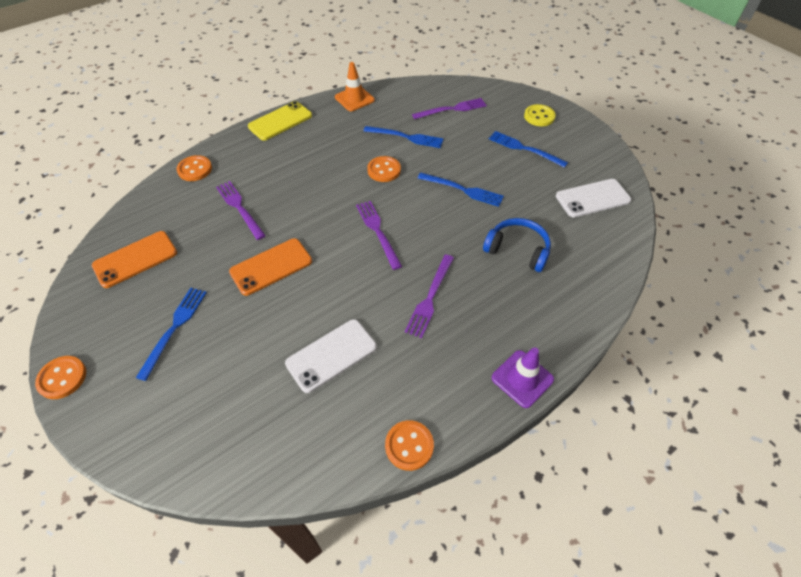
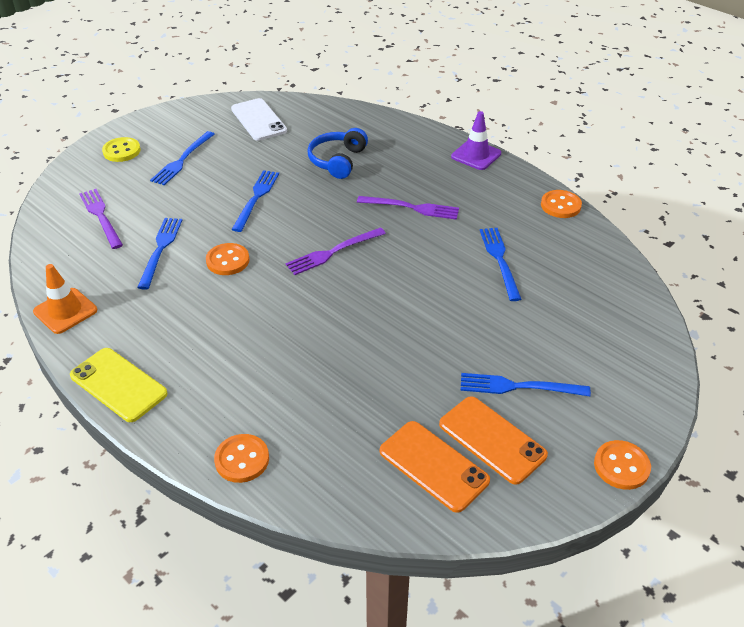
camera: 100 degrees left, 10 degrees down
purple fork [216,181,266,240] -> none
orange phone [229,238,312,296] -> orange phone moved to [439,396,548,485]
white phone [285,319,377,393] -> blue fork [480,228,521,301]

